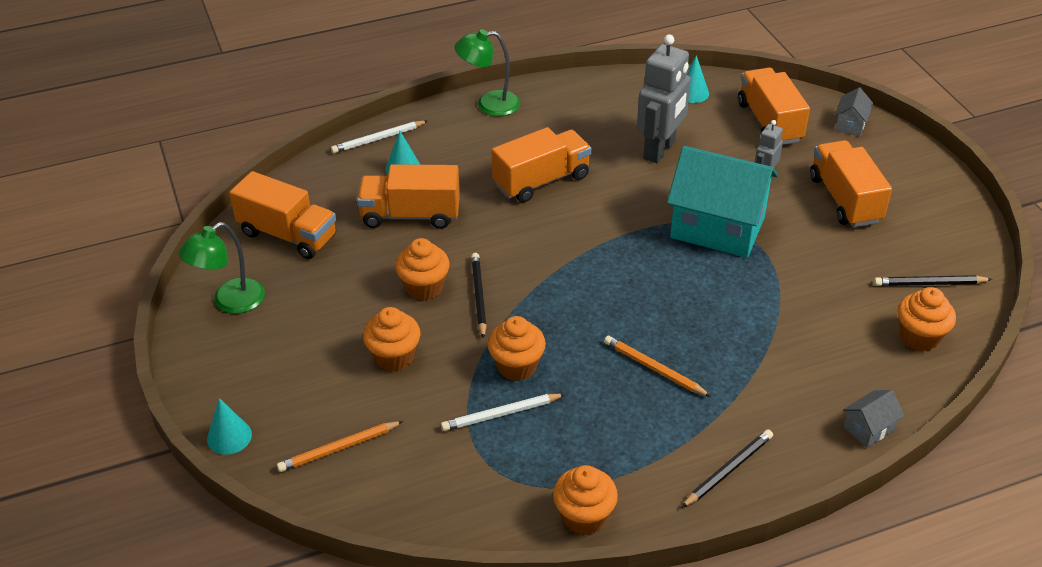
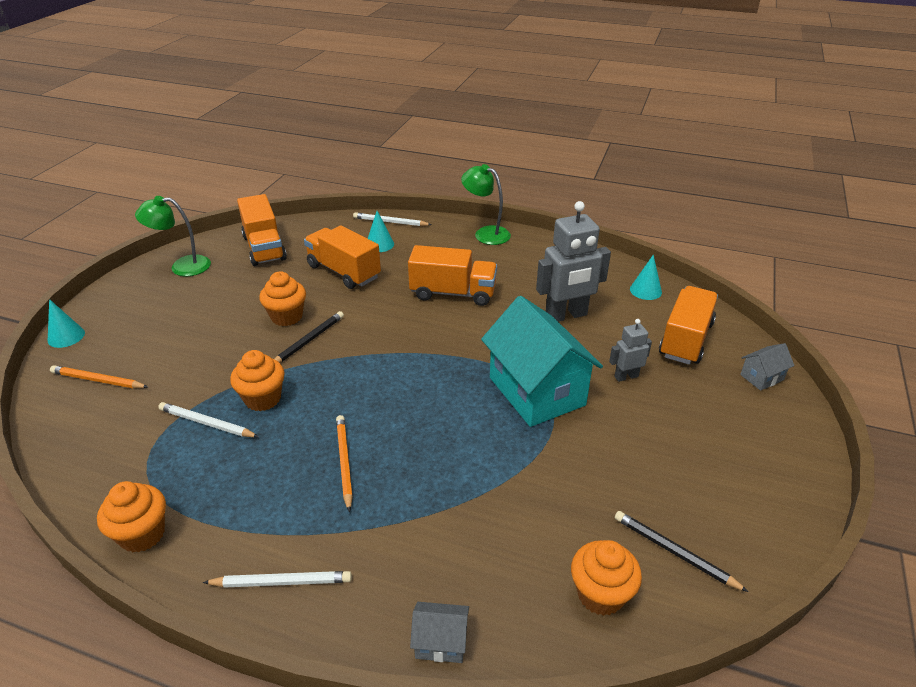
camera: 40 degrees right, 5 degrees down
orange cupcake [363,307,420,372] -> none
black pencil [681,429,773,508] -> white pencil [203,571,352,588]
orange truck [810,140,892,227] -> none

